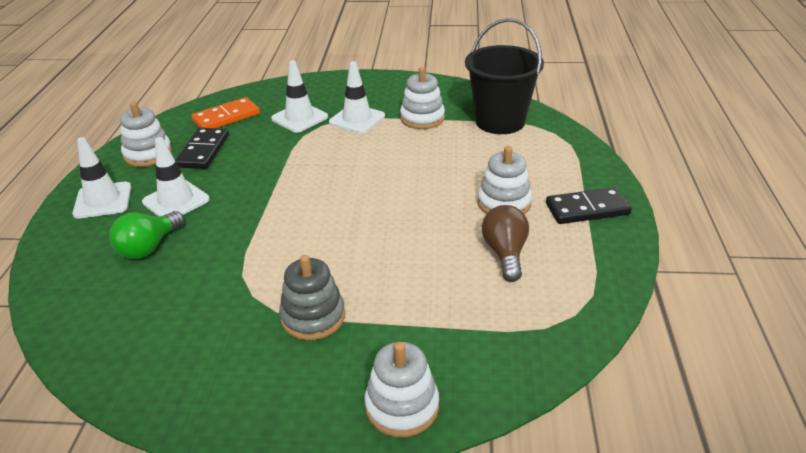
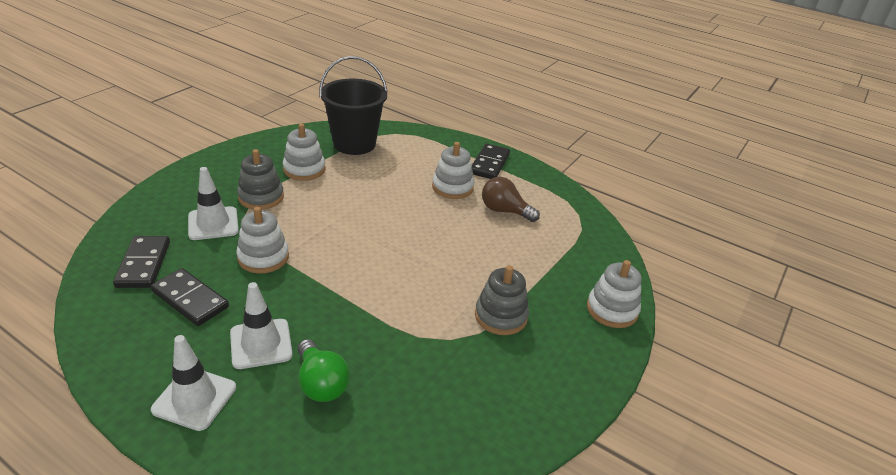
camera: 65 degrees left, 0 degrees up
white stacking toy [120,102,172,167] -> white stacking toy moved to [236,207,289,274]
orange domino [191,97,260,128] -> black domino [113,236,170,288]
white traffic cone [329,61,385,134] -> grey stacking toy [237,149,284,210]

